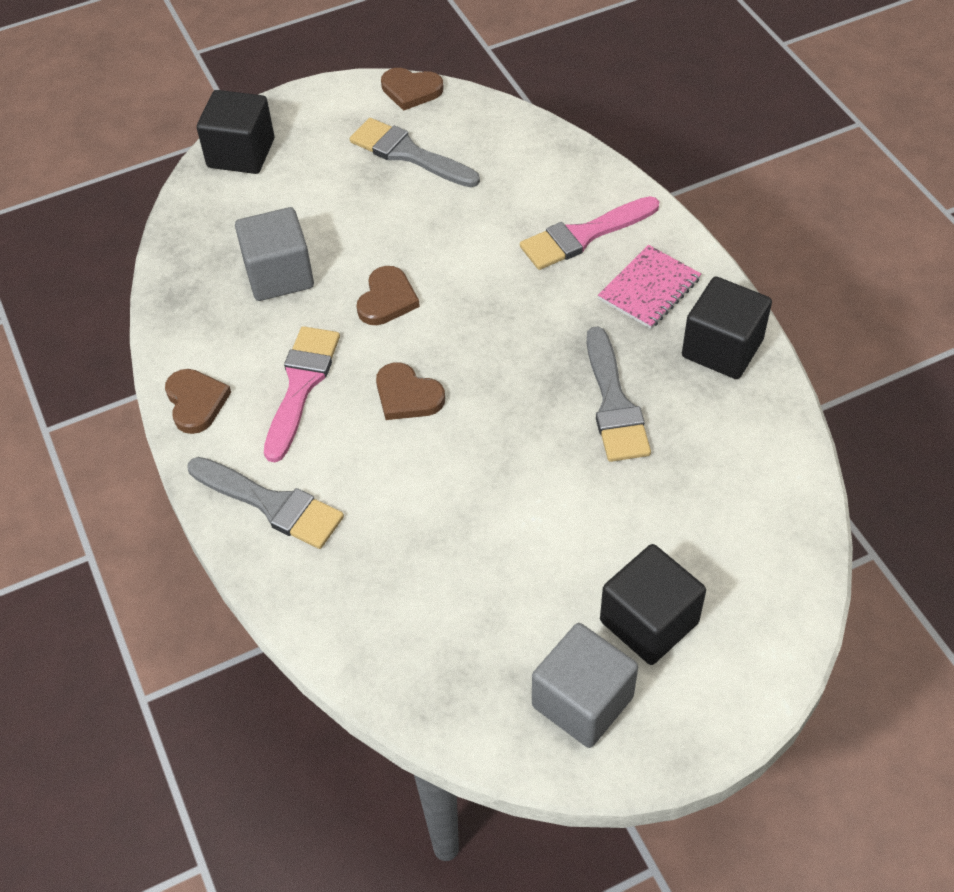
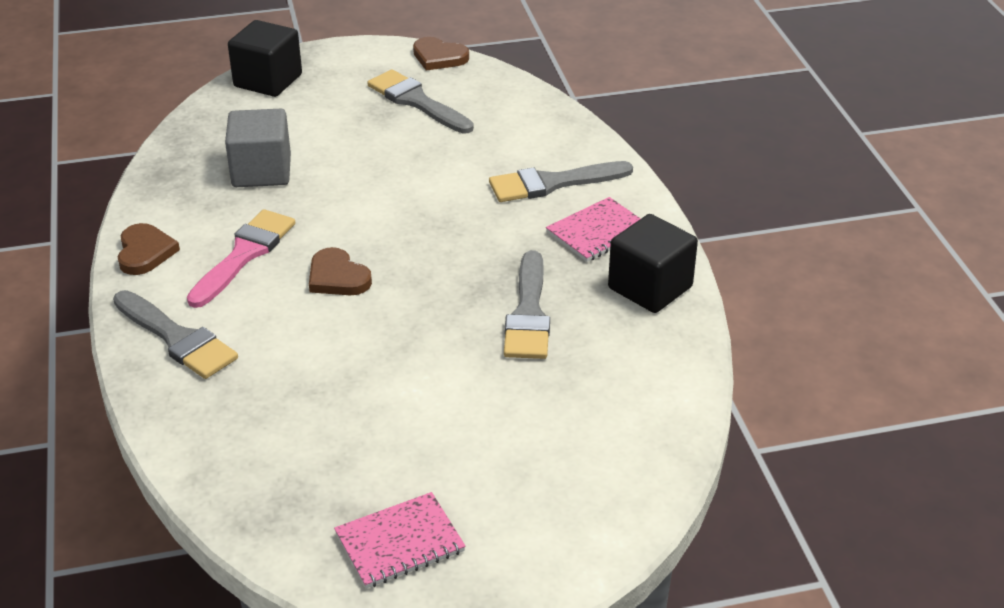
camera: 10 degrees right, 15 degrees down
brown heart [356,266,420,325] -> none
pink brush [520,196,659,270] -> grey brush [489,161,633,202]
grey cube [532,623,638,748] -> pink notebook [334,492,466,589]
black cube [600,544,706,665] -> none

